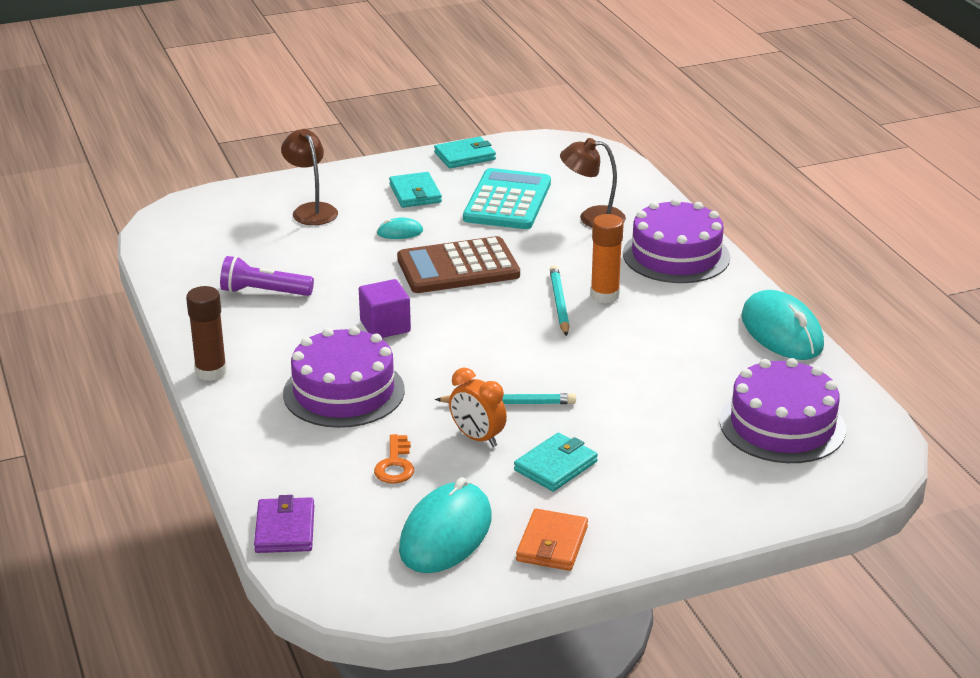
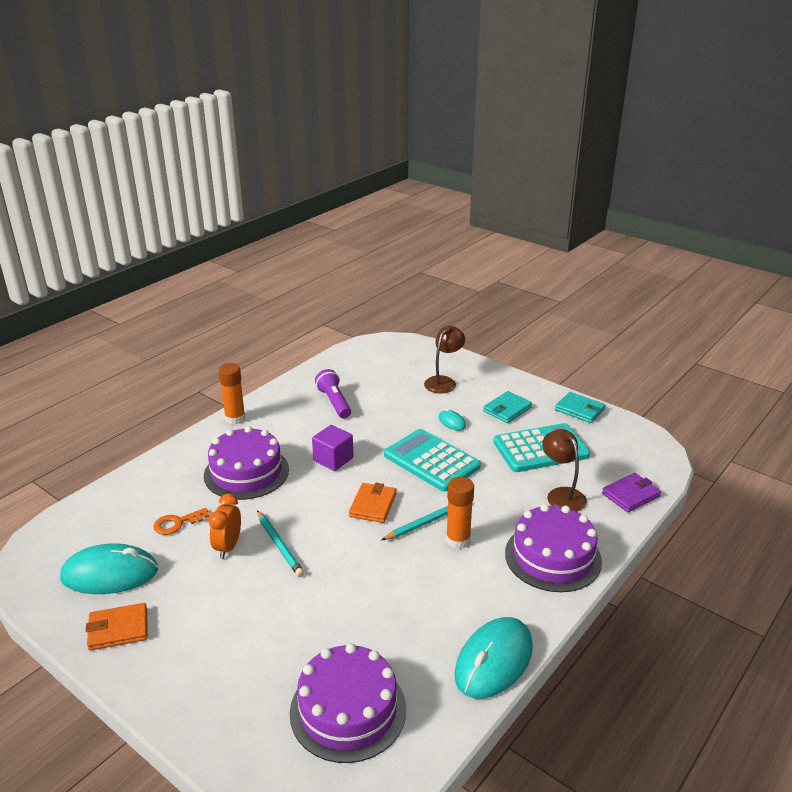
camera: 60 degrees right, 0 degrees up
brown glue stick [186,286,227,381] -> orange glue stick [218,363,246,424]
purple wallet [254,495,314,553] -> purple wallet moved to [602,473,661,512]
brown calculator [397,236,520,293] -> turquoise calculator [384,429,481,492]
turquoise wallet [514,433,598,492] -> none
none -> orange wallet [349,483,397,523]

